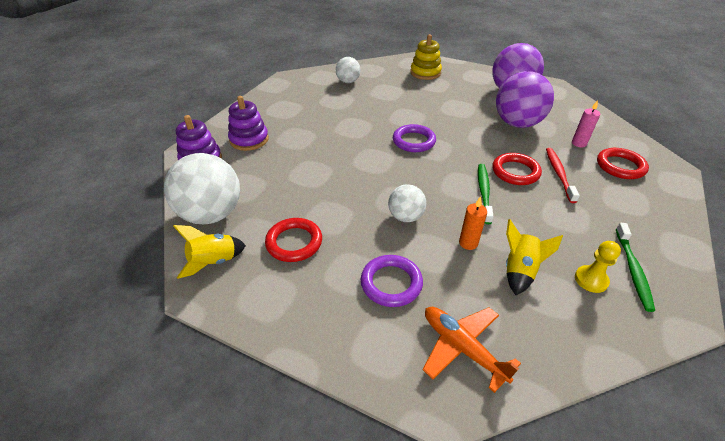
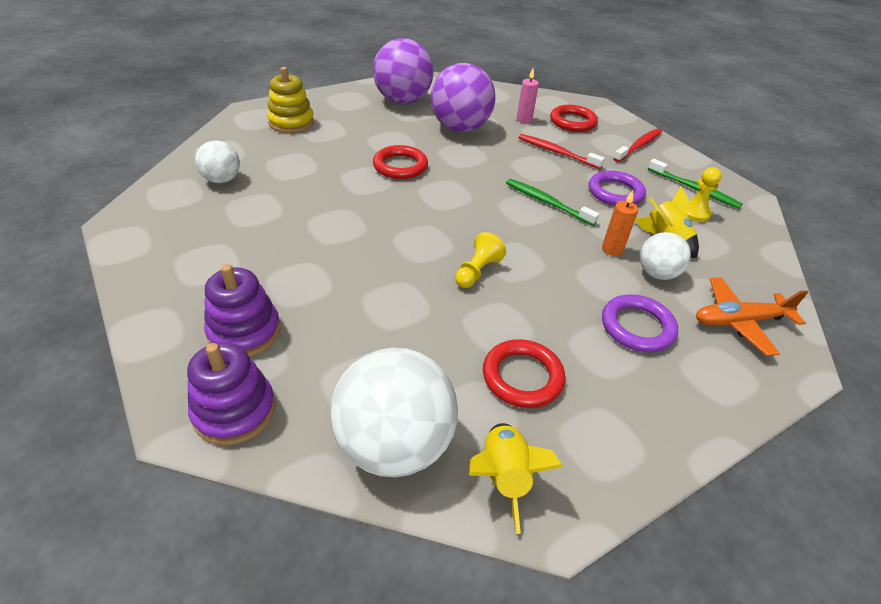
camera: 60 degrees left, 0 degrees up
white ball [388,184,426,222] -> white ball moved to [640,232,691,280]
purple ring [393,124,436,152] -> purple ring moved to [589,170,646,206]
red ring [492,153,542,185] -> red ring moved to [373,145,428,179]
none -> yellow pawn [455,232,506,288]
none -> red toothbrush [613,128,662,162]

